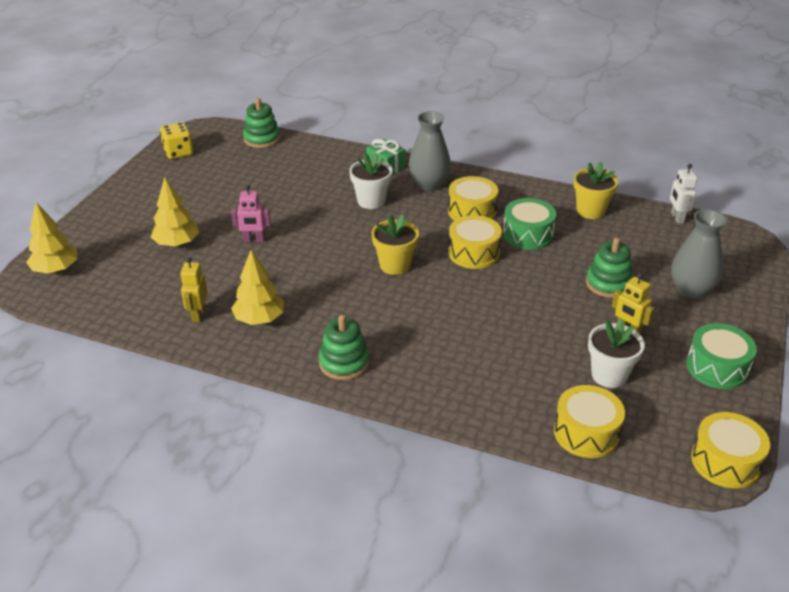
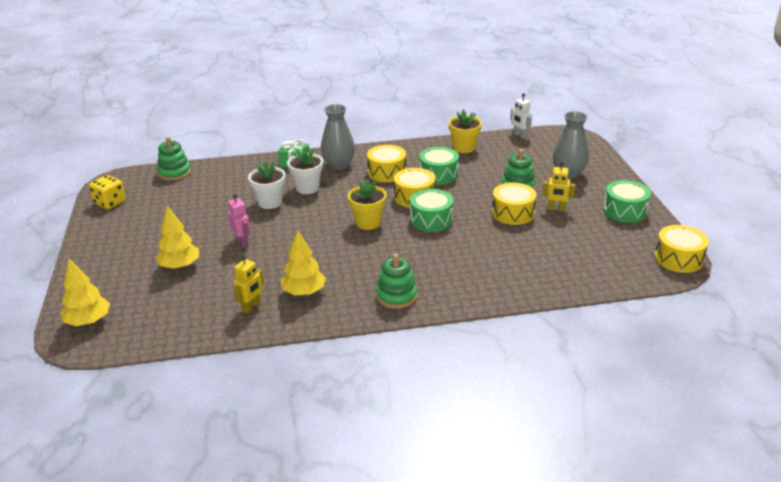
camera: 30 degrees left, 5 degrees down
yellow robot [180,257,208,322] -> yellow robot turned 120 degrees counterclockwise [233,255,264,314]
pink robot [231,185,271,242] -> pink robot turned 90 degrees counterclockwise [228,194,251,248]
yellow drum [554,385,625,458] -> yellow drum moved to [492,183,537,225]
white flower pot [588,319,645,388] -> white flower pot moved to [248,160,286,209]
none -> green drum [410,189,453,232]

